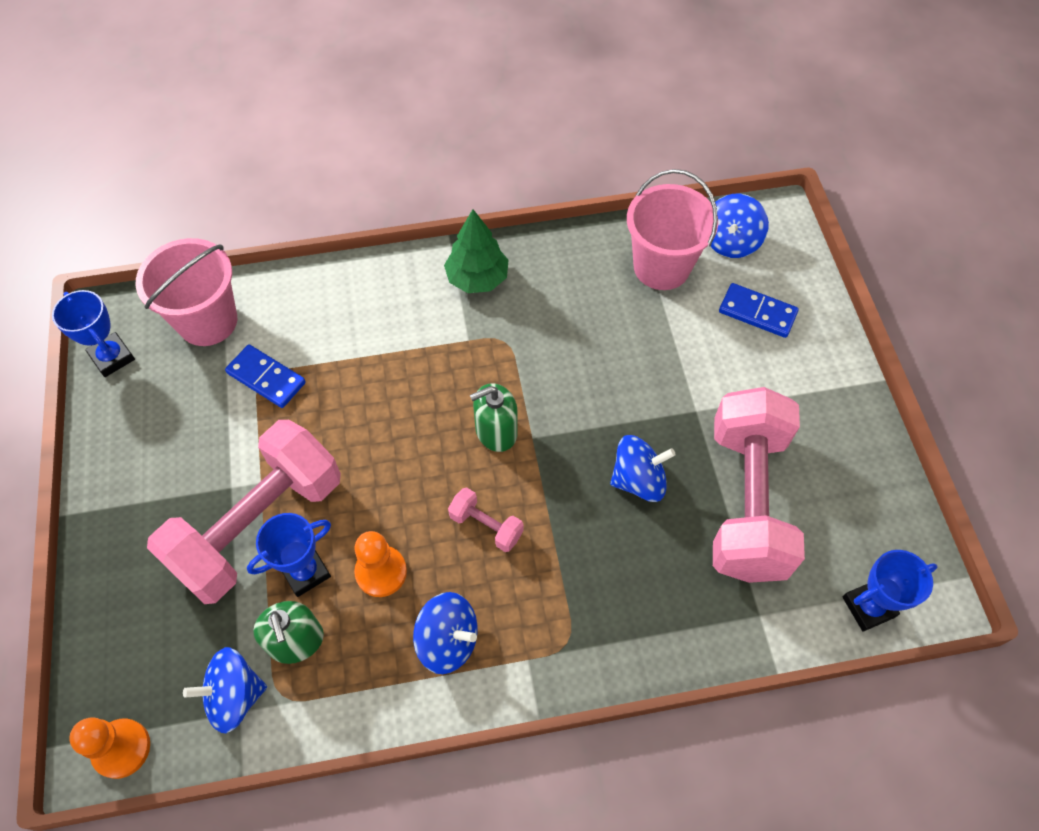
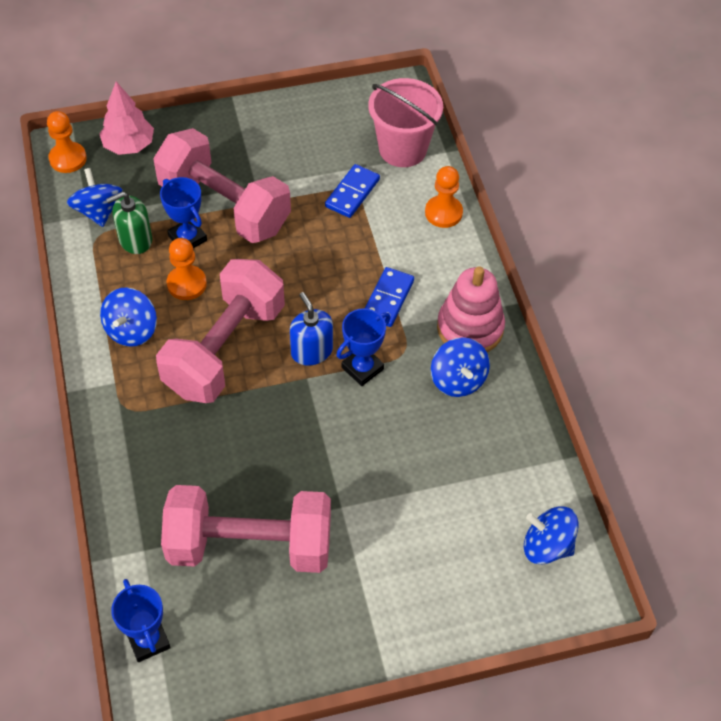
camera: 85 degrees right, 5 degrees down
blue trophy [52,290,135,377] -> blue trophy moved to [336,308,391,386]
green tree [444,209,509,293] -> pink stacking toy [437,266,505,352]
pink dumbbell [448,487,524,552] -> pink dumbbell [156,259,285,403], size x2.46
green soap dispenser [470,383,518,452] -> blue soap dispenser [290,292,333,366]
blue spinning top [610,435,676,502] -> blue spinning top moved to [431,337,490,397]
pink bucket [627,169,718,290] -> none
blue domino [719,283,799,338] -> blue domino moved to [365,267,414,327]
none -> pink tree [99,82,154,155]
none -> orange pawn [425,166,463,228]

